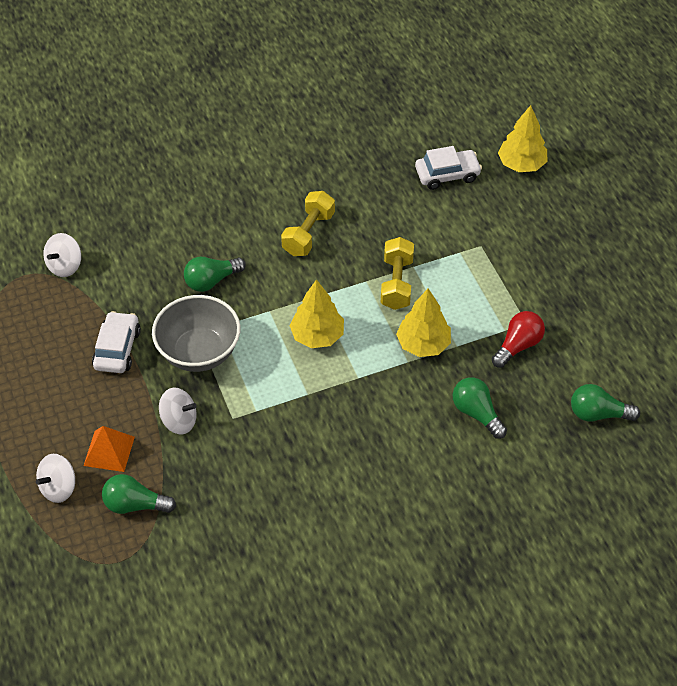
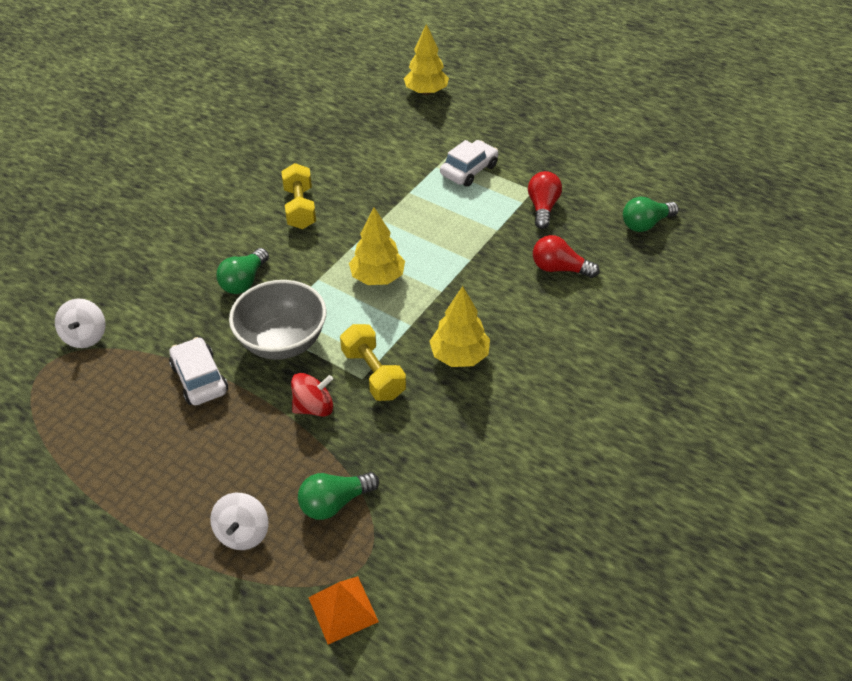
camera: 35 degrees left, 5 degrees down
orange pyramid [84,426,135,472] -> orange pyramid moved to [308,576,379,644]
white spinning top [159,387,197,434] -> red spinning top [291,373,333,416]
yellow dumbbell [381,237,414,310] -> yellow dumbbell moved to [340,324,406,401]
yellow tree [396,289,451,357] -> yellow tree moved to [429,286,490,367]
white car [415,146,482,190] -> white car moved to [440,140,498,187]
green light bulb [453,377,507,439] -> red light bulb [533,235,600,278]

